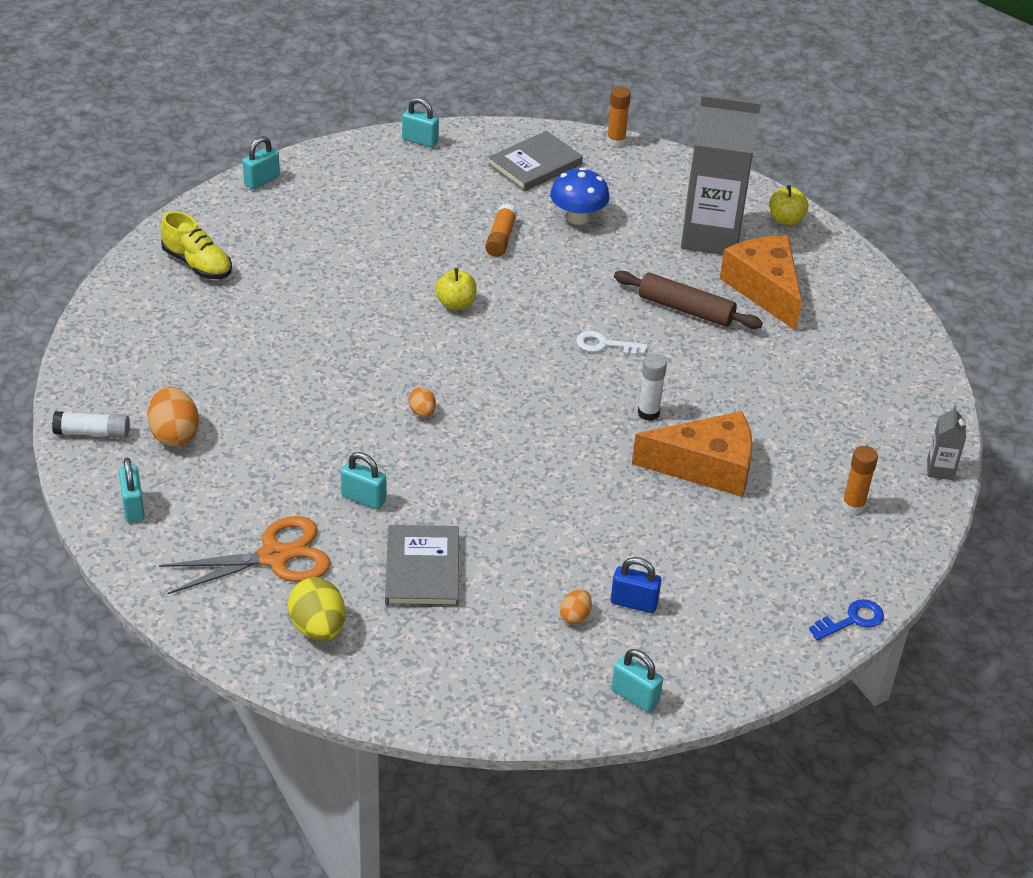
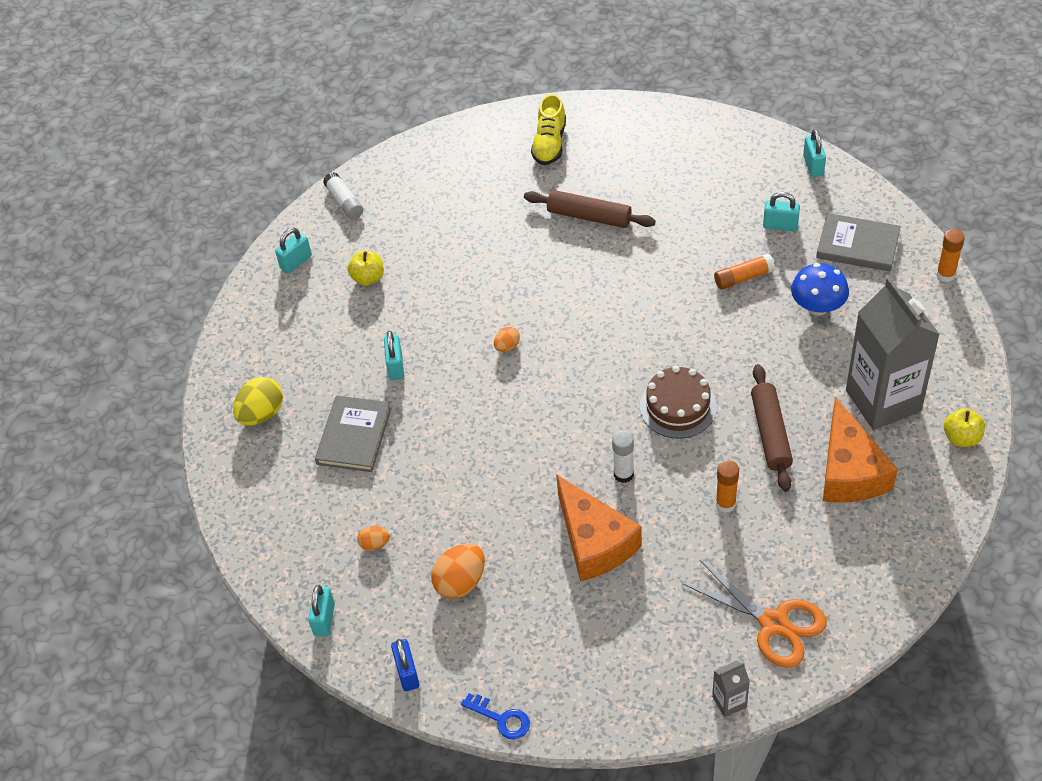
camera: 65 degrees right, 10 degrees up
orange egg [147,386,199,447] -> orange egg moved to [431,543,485,599]
orange scissors [159,516,331,594] -> orange scissors moved to [682,560,827,668]
turquoise padlock [243,136,280,189] -> turquoise padlock moved to [763,192,800,232]
grey book [385,525,459,607] -> grey book turned 45 degrees counterclockwise [315,395,391,472]
yellow apple [435,268,477,310] -> yellow apple moved to [348,251,384,286]
white key [576,331,648,355] -> brown cake [640,366,717,439]
blue padlock [611,557,661,613] -> blue padlock moved to [391,639,419,691]
orange cheese [720,235,802,331] -> orange cheese turned 135 degrees clockwise [823,397,898,503]
orange glue stick [842,446,878,514] -> orange glue stick moved to [716,460,739,513]
none -> brown rolling pin [524,190,656,228]

